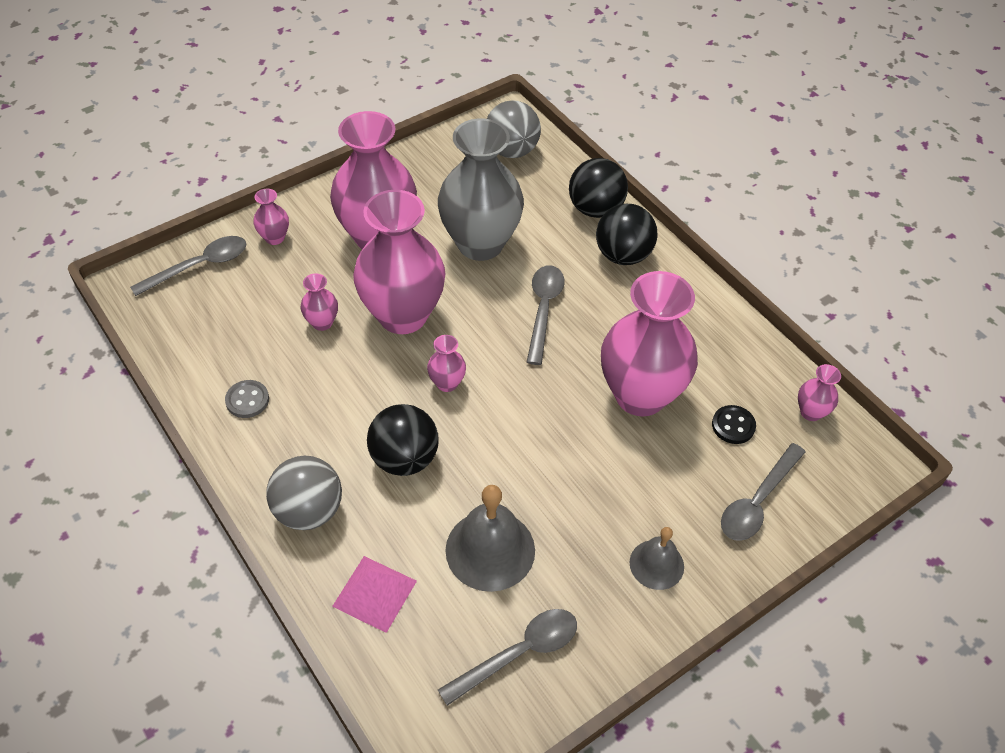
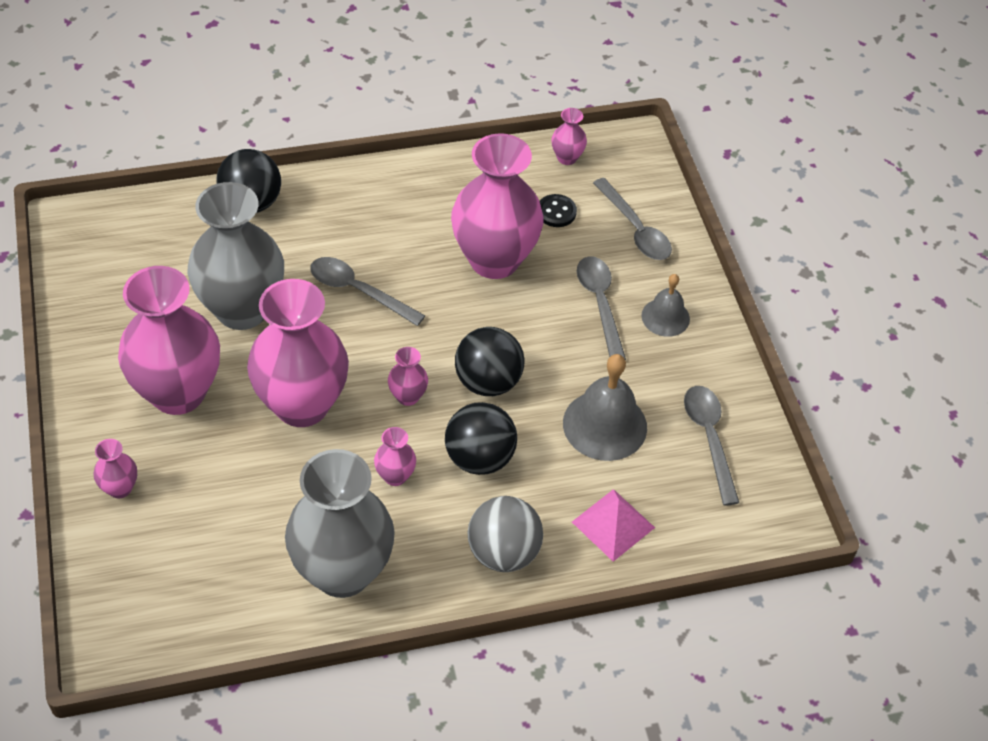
camera: 70 degrees left, 0 degrees up
grey spoon [130,236,246,296] -> grey spoon moved to [577,256,626,360]
grey button [225,380,269,418] -> grey vase [285,449,395,598]
pink vase [301,273,338,331] -> pink vase moved to [374,427,416,486]
grey ball [487,100,541,158] -> none
black ball [596,204,658,265] -> black ball moved to [455,327,524,396]

